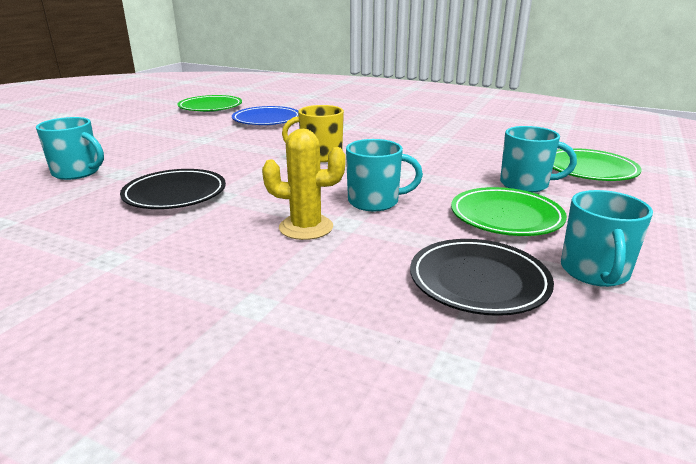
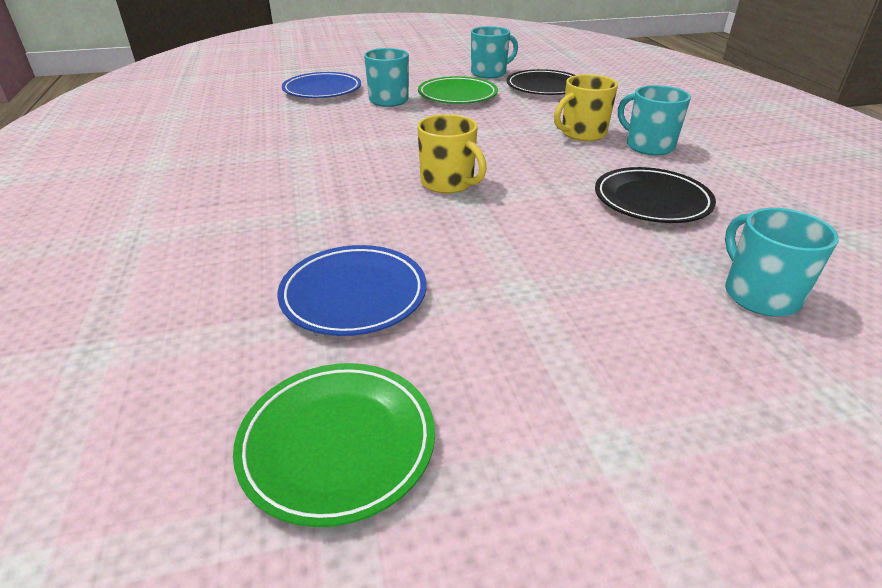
camera: 130 degrees left, 10 degrees up
yellow cactus [262,129,346,240] -> yellow mug [554,74,618,141]
turquoise mug [346,139,423,211] -> turquoise mug moved to [618,85,691,156]
green plate [553,148,642,181] -> blue plate [282,72,361,98]

